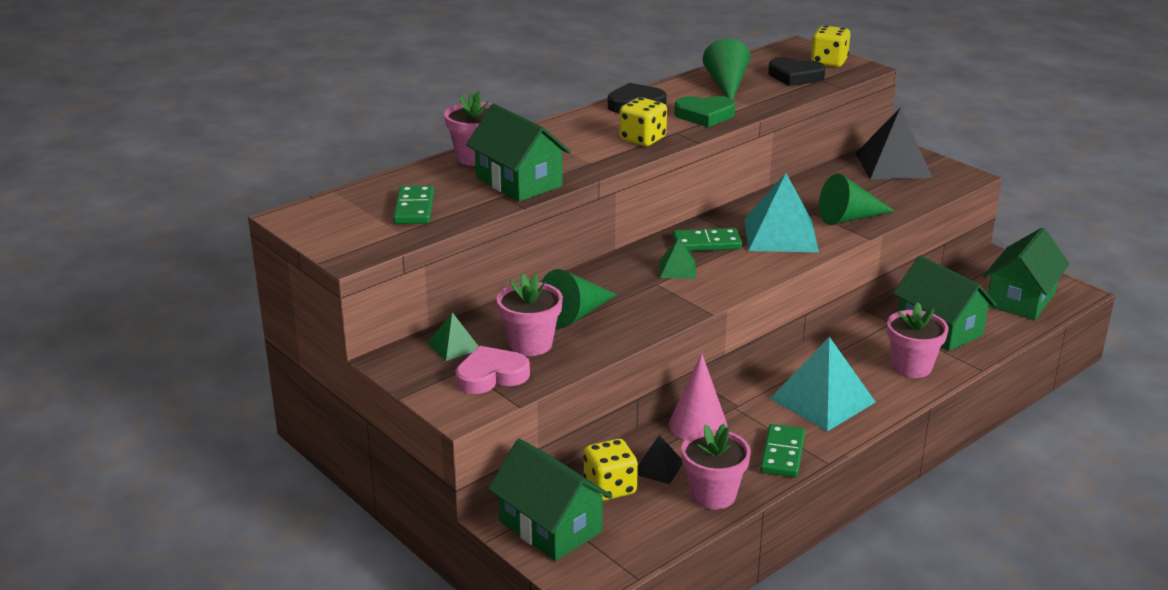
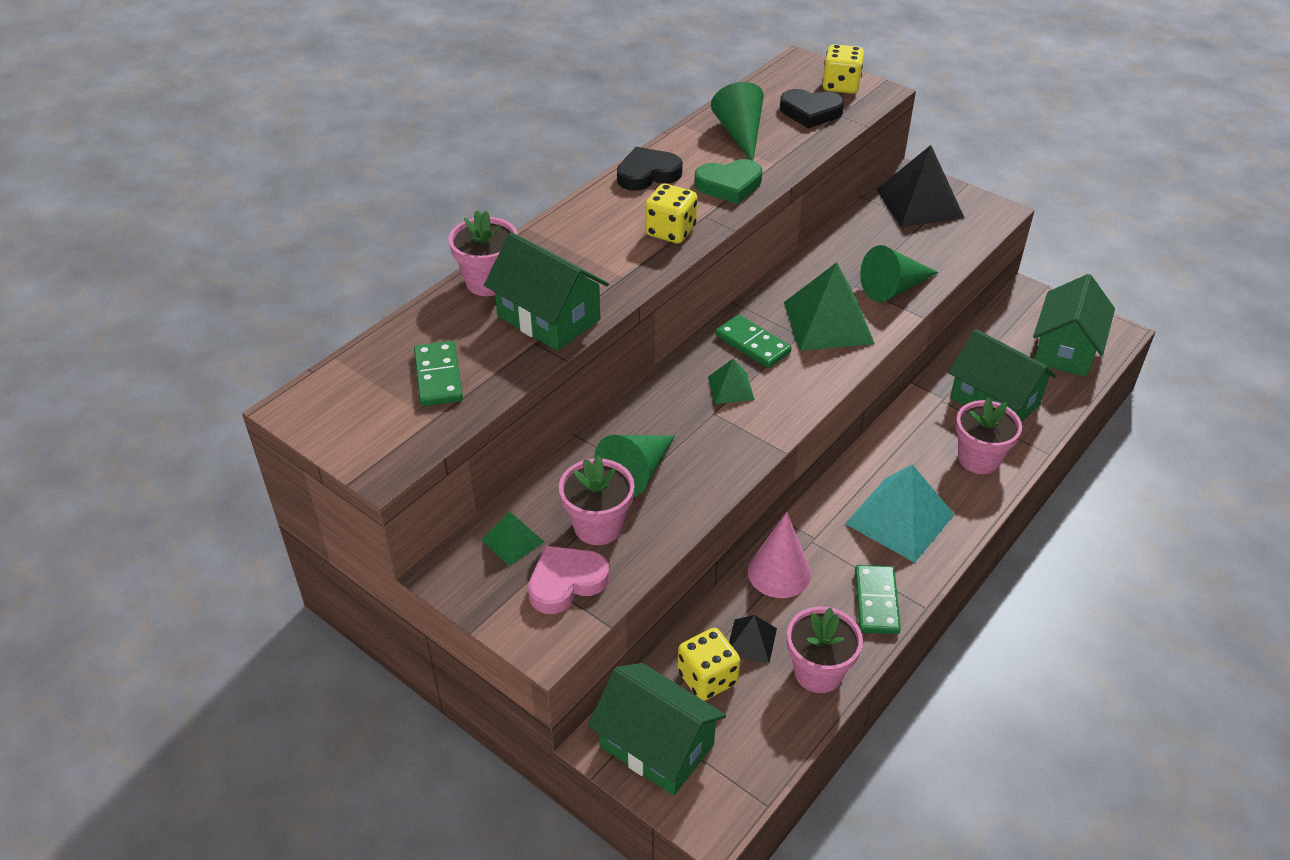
camera: 10 degrees left, 15 degrees up
green domino [673,228,742,251] -> green domino turned 60 degrees clockwise [716,315,791,368]
turquoise pyramid [744,173,819,252] -> green pyramid [784,262,875,351]

